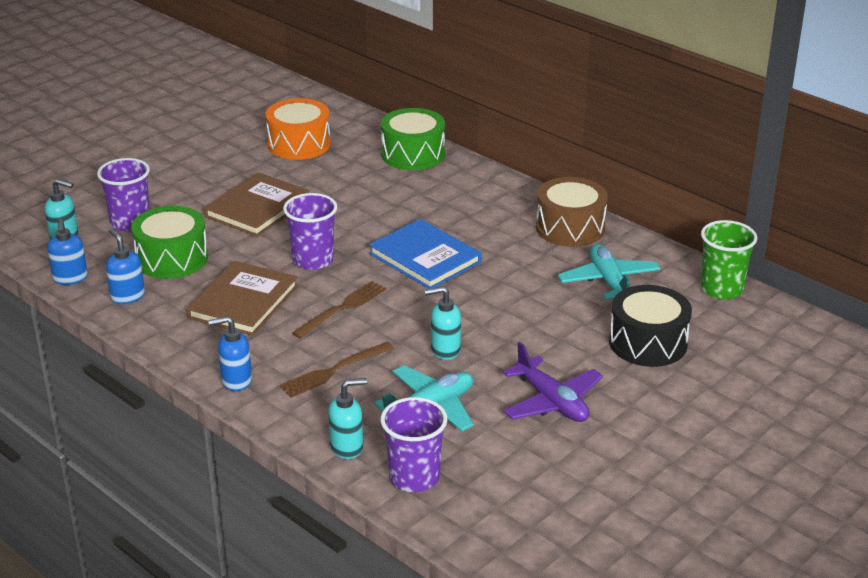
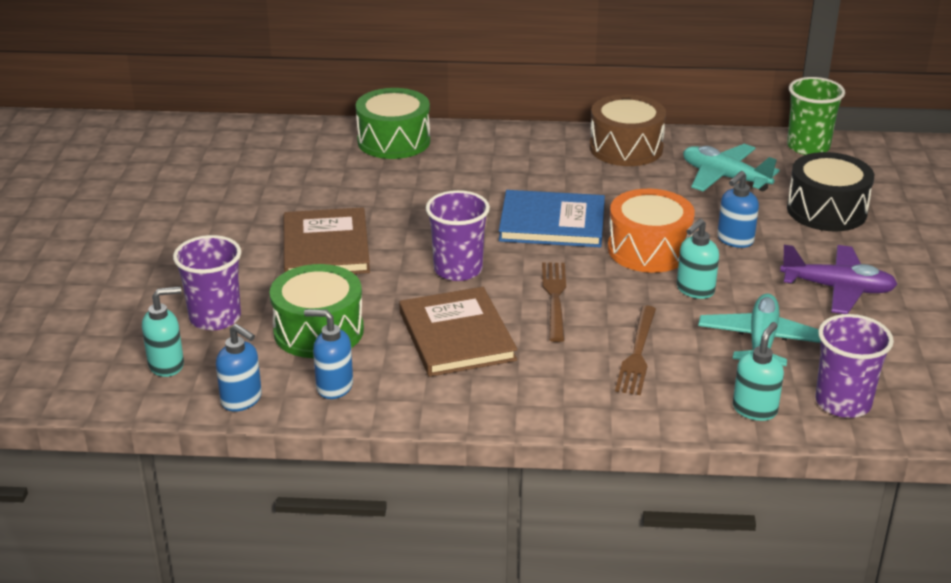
camera: 40 degrees left, 0 degrees up
blue soap dispenser [208,316,252,391] -> blue soap dispenser moved to [717,171,759,248]
orange drum [266,98,331,160] -> orange drum moved to [608,189,695,273]

